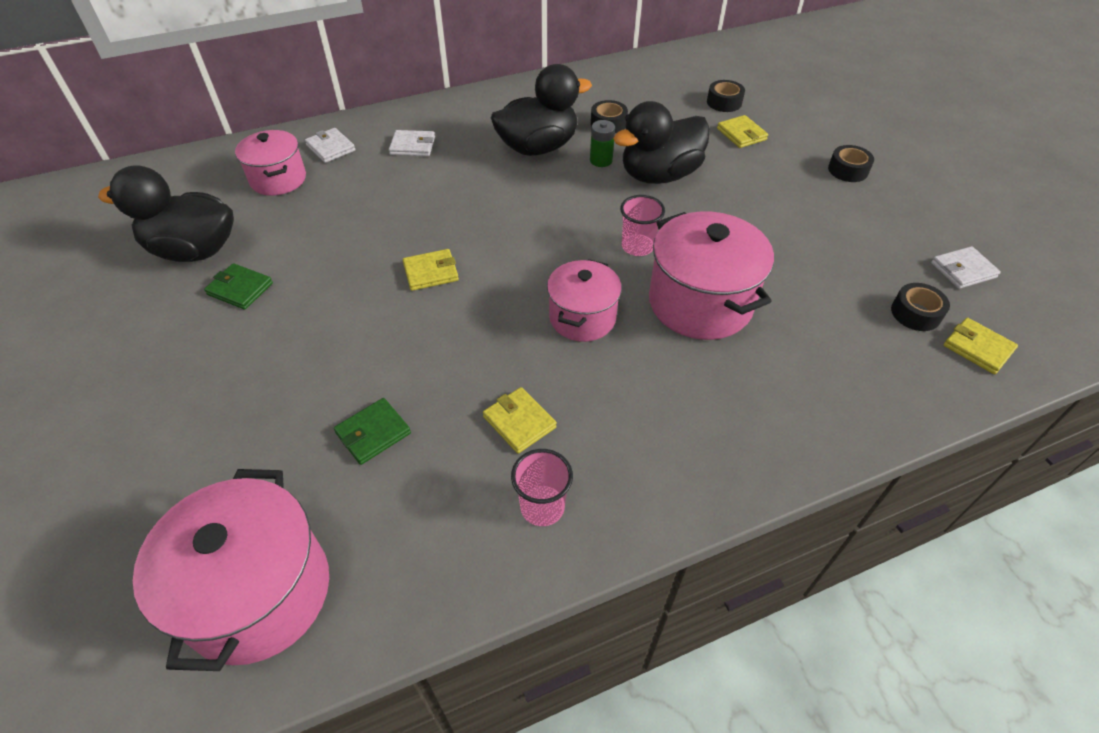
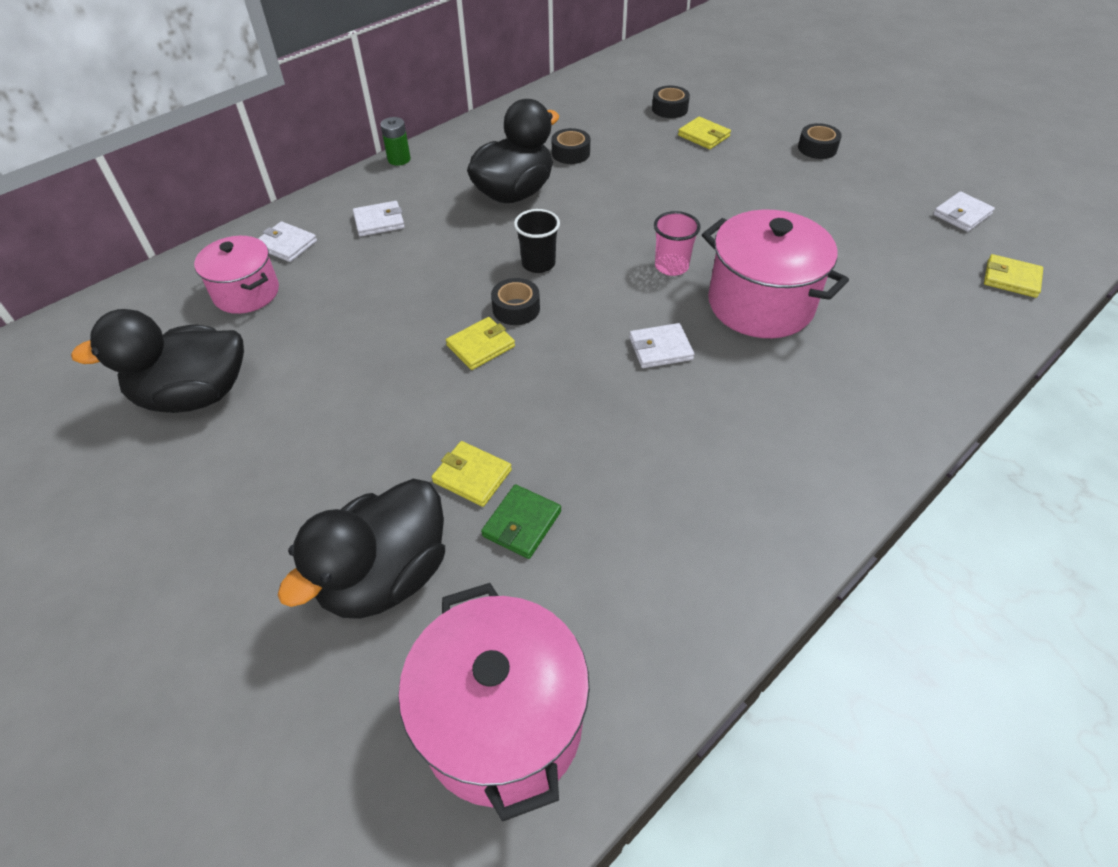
camera: 20 degrees left, 0 degrees up
green wallet [204,263,273,310] -> none
yellow wallet [483,387,557,454] -> yellow wallet moved to [432,441,512,507]
pink cup [511,449,573,526] -> none
pink pot [547,259,622,342] -> white wallet [629,323,694,368]
green battery [590,120,615,167] -> green battery moved to [380,117,411,166]
black duck [613,101,710,184] -> black duck moved to [278,479,445,619]
black tape [891,283,950,331] -> black tape moved to [491,278,540,325]
none -> black cup [514,209,560,273]

